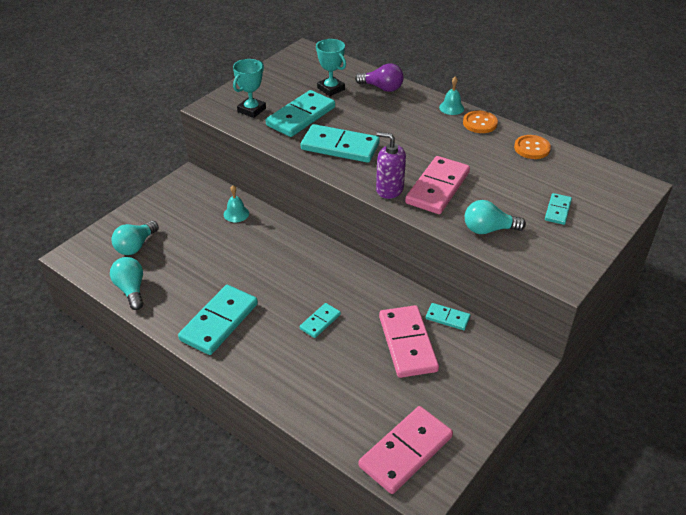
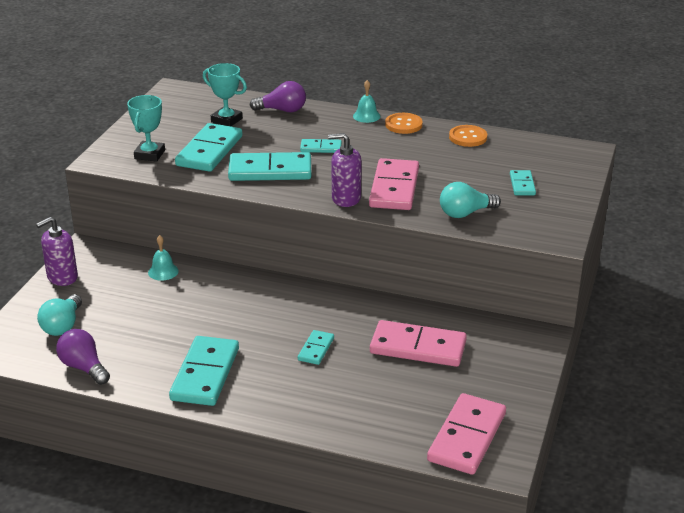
camera: 20 degrees left, 10 degrees down
turquoise light bulb [110,257,143,310] -> purple light bulb [56,329,110,385]
pink domino [379,305,439,378] -> pink domino turned 45 degrees counterclockwise [370,320,467,367]
turquoise domino [426,303,470,330] -> turquoise domino moved to [300,139,342,153]
none -> purple soap dispenser [36,217,78,286]

